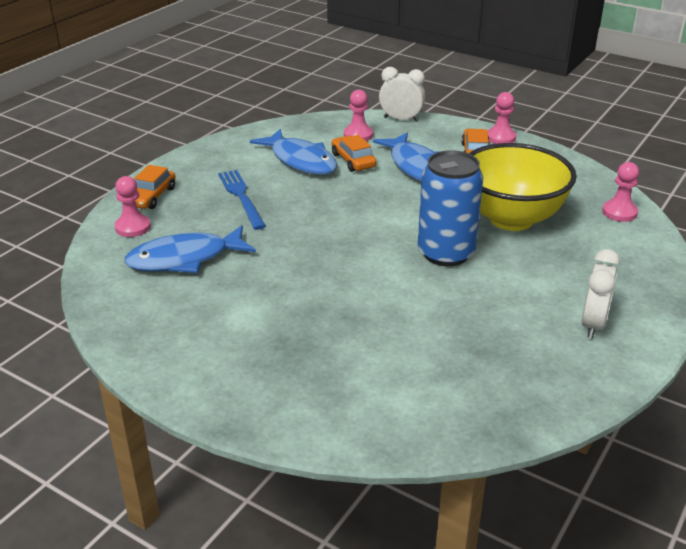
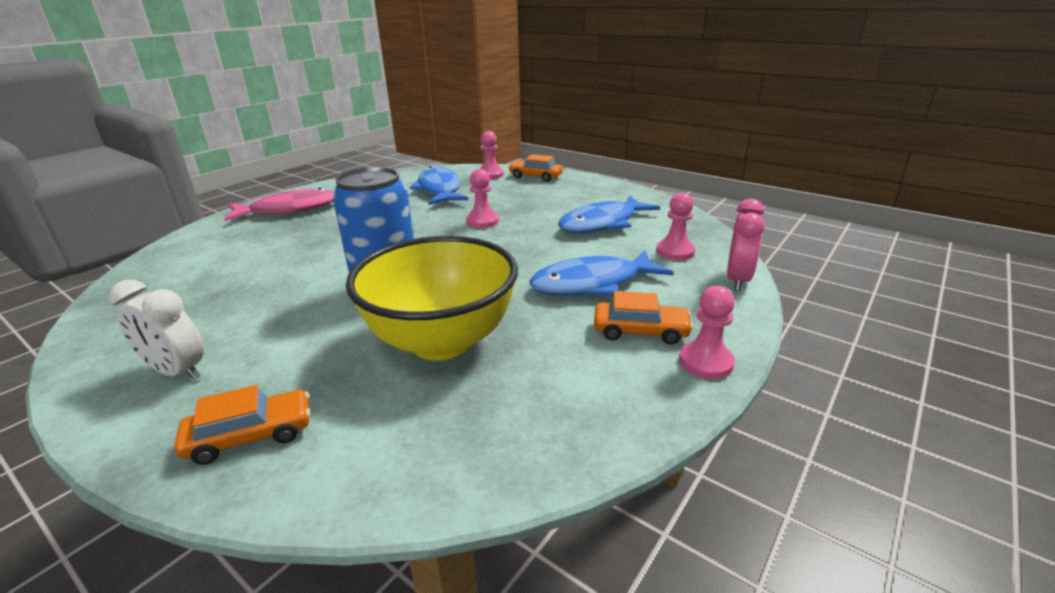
camera: 95 degrees right, 5 degrees down
blue fork [218,170,266,230] -> none
orange car [331,135,377,172] -> orange car moved to [174,385,310,465]
white clock [379,67,425,122] -> pink clock [727,199,765,291]
pink pawn [602,162,639,222] -> pink pawn moved to [466,169,499,228]
none -> pink fish [224,188,334,221]

